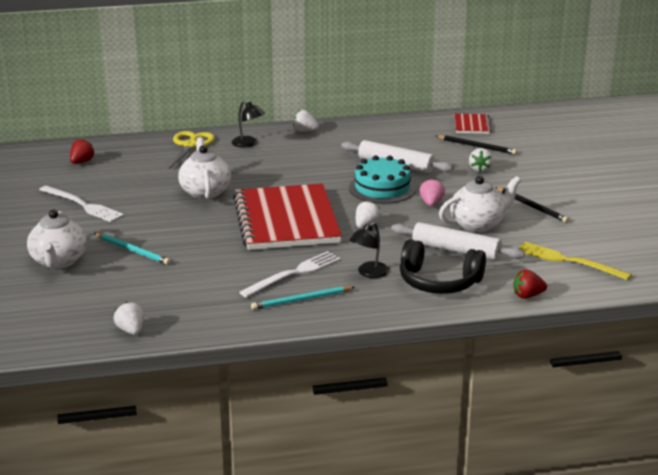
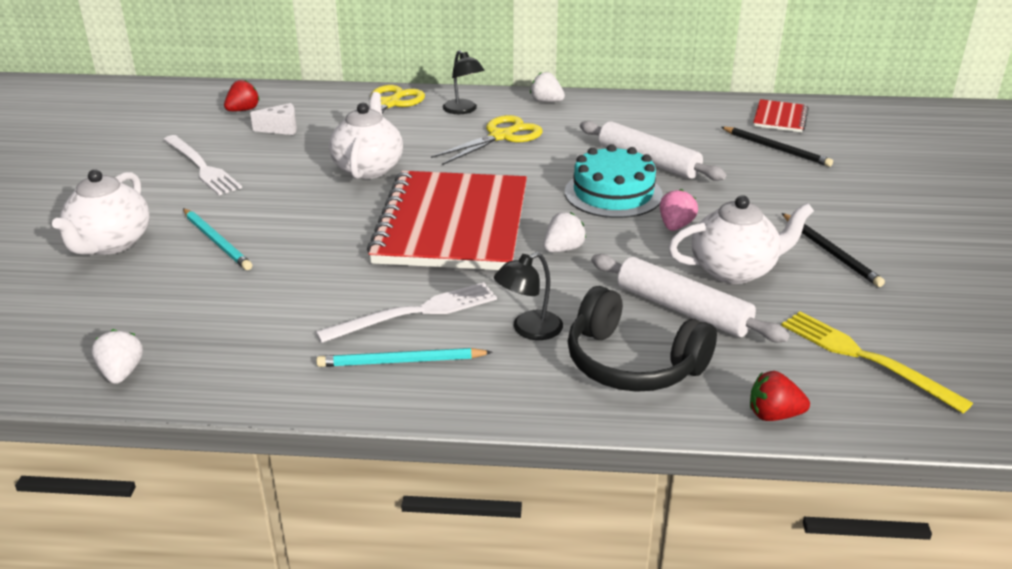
camera: 15 degrees right, 5 degrees up
white strawberry [469,148,493,172] -> none
none -> white cheese [250,103,297,135]
none -> yellow scissors [431,115,542,165]

